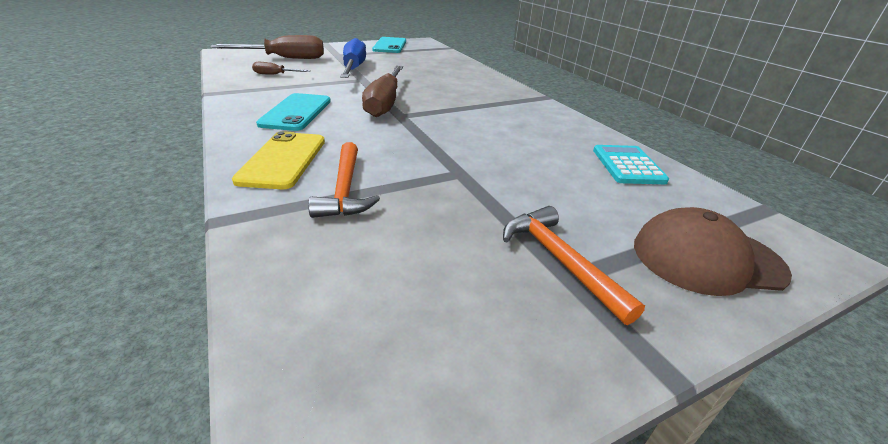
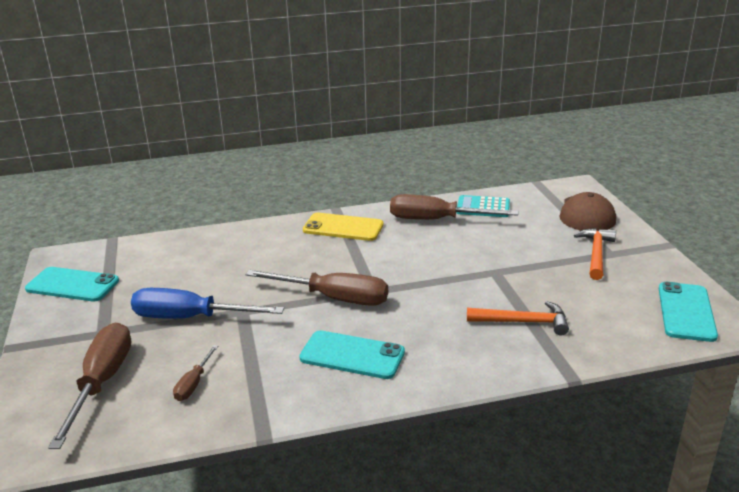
camera: 75 degrees left, 5 degrees down
yellow phone [232,131,325,189] -> yellow phone moved to [303,213,384,241]
orange hammer [503,206,645,325] -> orange hammer turned 120 degrees clockwise [574,228,616,280]
none -> brown screwdriver [390,194,518,220]
none -> turquoise phone [659,282,718,342]

